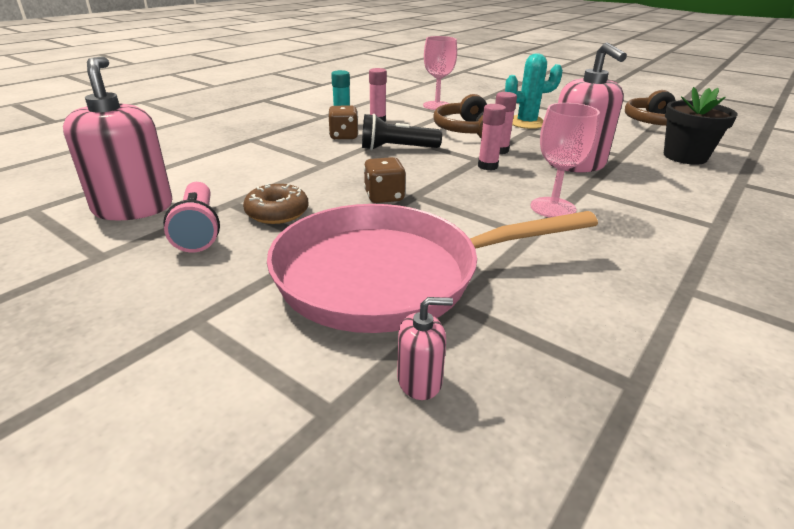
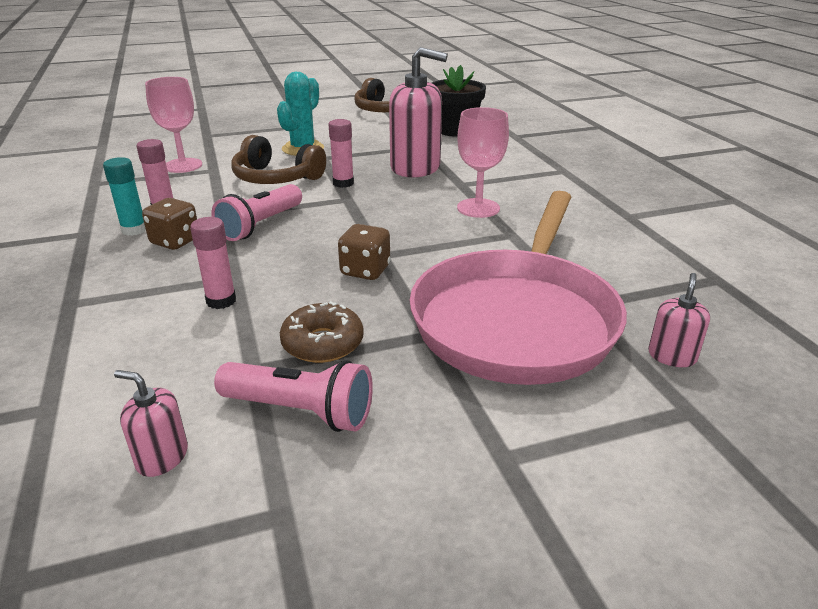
camera: 55 degrees left, 0 degrees up
pink soap dispenser [63,56,172,220] -> pink soap dispenser [114,370,188,477], size x0.46
black flashlight [362,114,442,150] -> pink flashlight [212,184,302,241]
pink glue stick [478,104,506,170] -> pink glue stick moved to [190,217,236,309]

